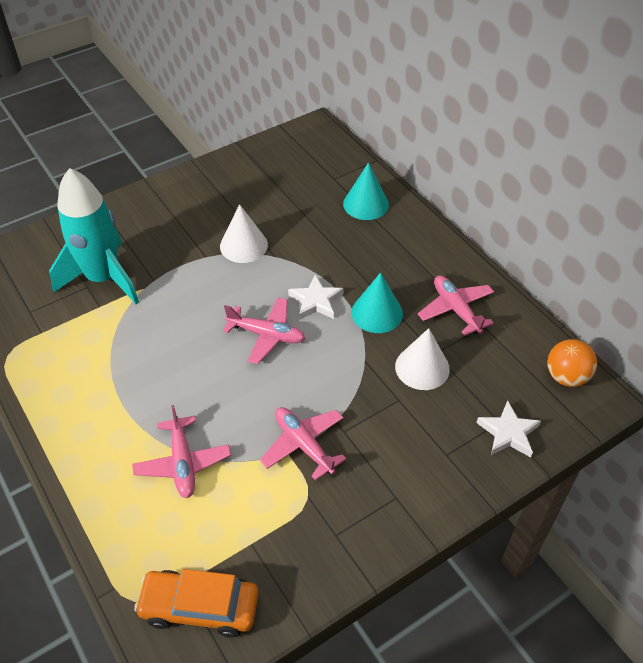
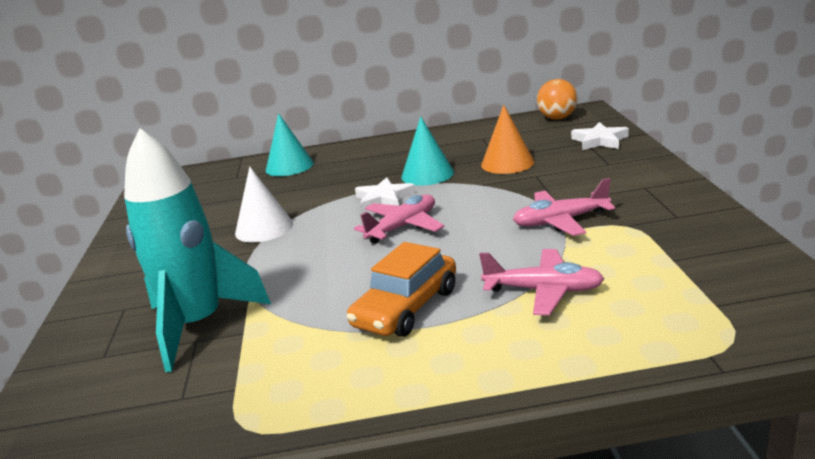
camera: 60 degrees left, 25 degrees down
orange car [134,569,259,638] -> orange car moved to [347,242,456,337]
white cone [395,328,450,390] -> orange cone [481,105,535,174]
pink plane [418,275,494,336] -> none

